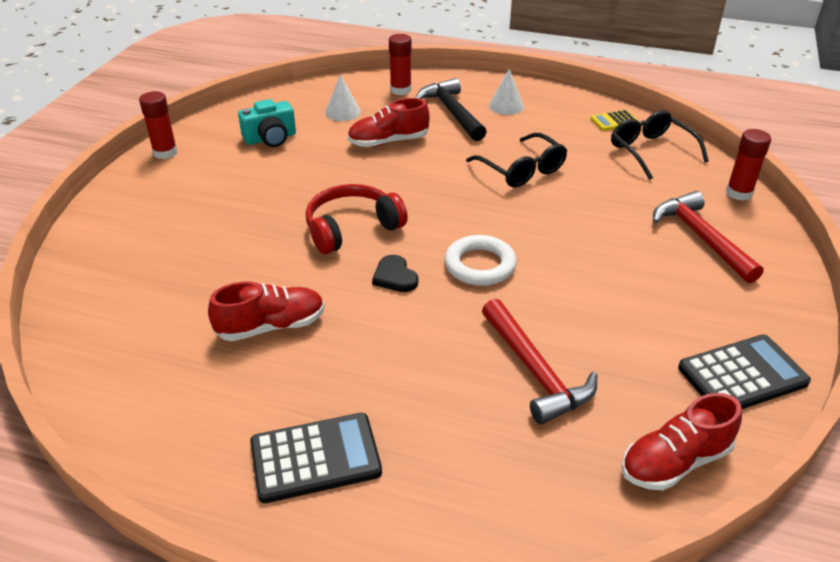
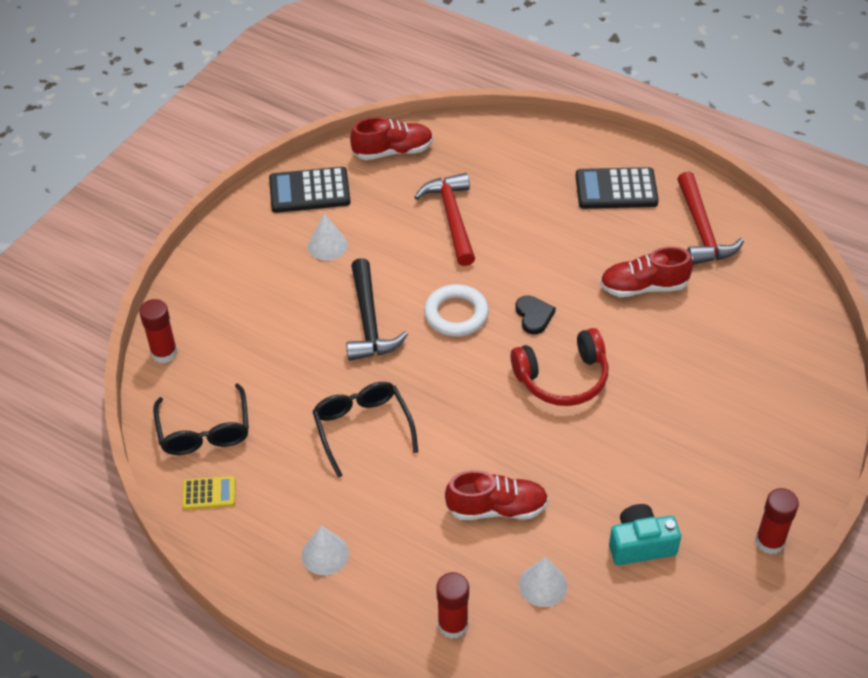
camera: 165 degrees left, 10 degrees up
black hammer [415,78,487,141] -> black hammer moved to [346,258,408,361]
red hammer [653,191,763,283] -> red hammer moved to [677,171,744,265]
none -> white cone [308,213,348,260]

